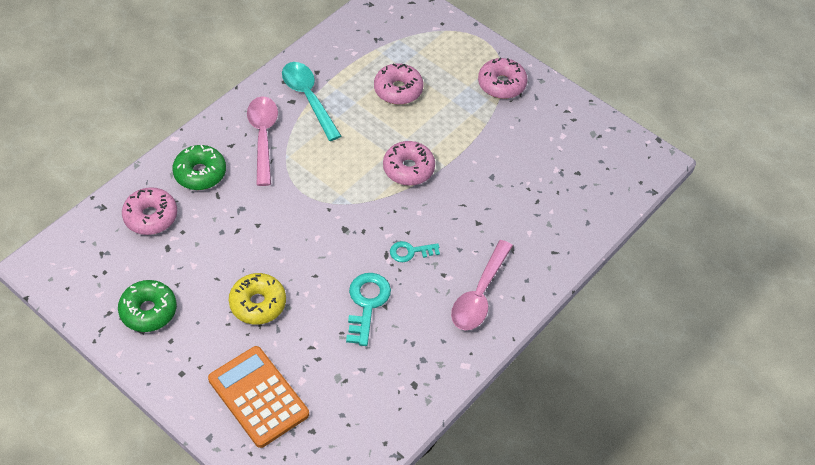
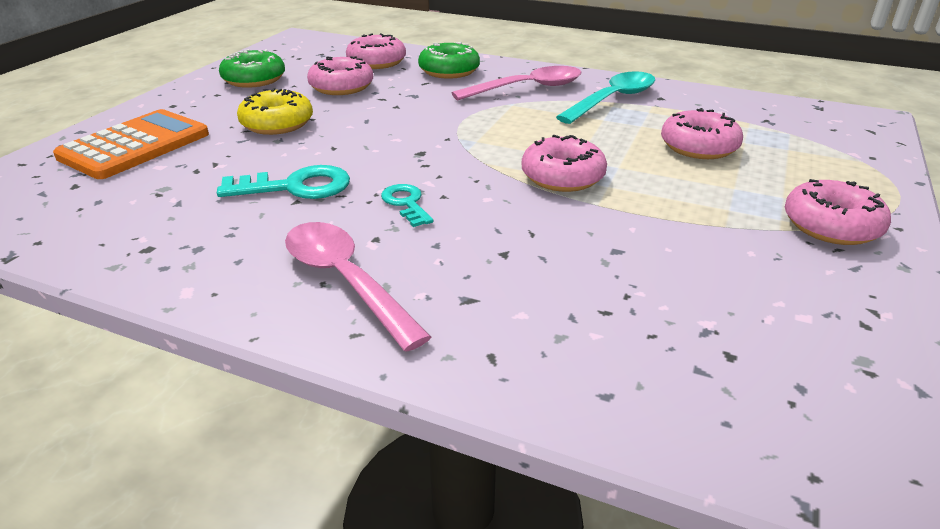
camera: 75 degrees right, 20 degrees down
pink spoon [451,240,513,330] -> pink spoon turned 45 degrees clockwise [285,222,431,352]
none -> pink donut [307,56,373,95]

